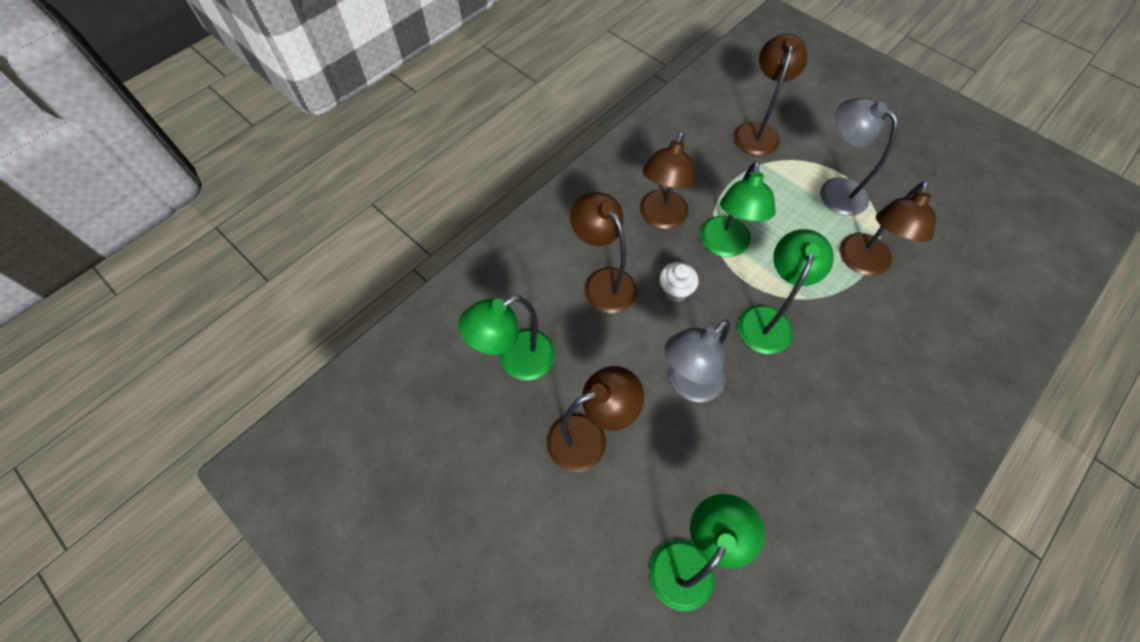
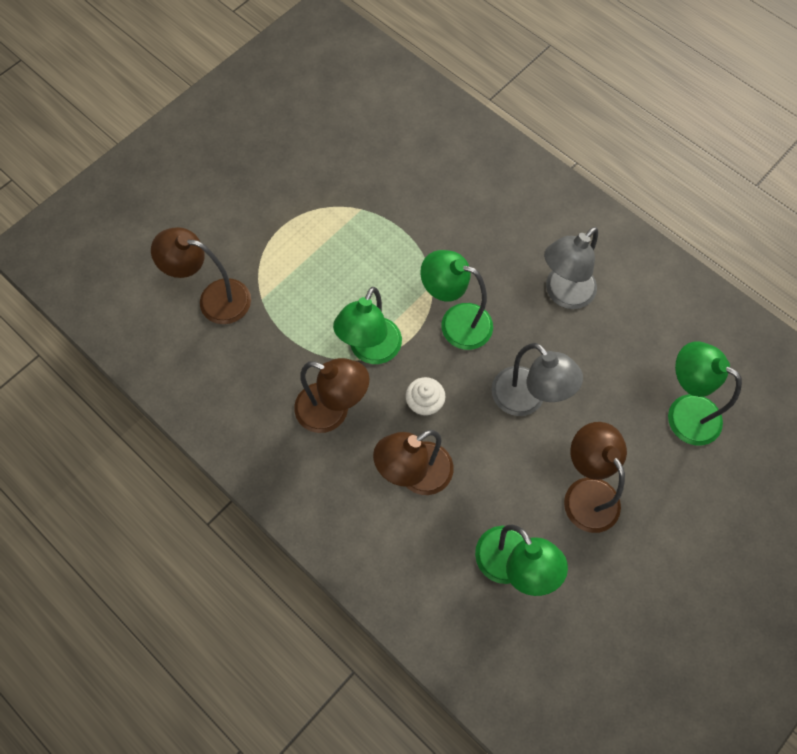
camera: 90 degrees left, 5 degrees up
green lamp [700,161,776,257] -> green lamp turned 105 degrees clockwise [333,287,402,364]
grey lamp [820,98,898,216] -> grey lamp moved to [544,227,598,309]
brown lamp [840,181,936,276] -> none

